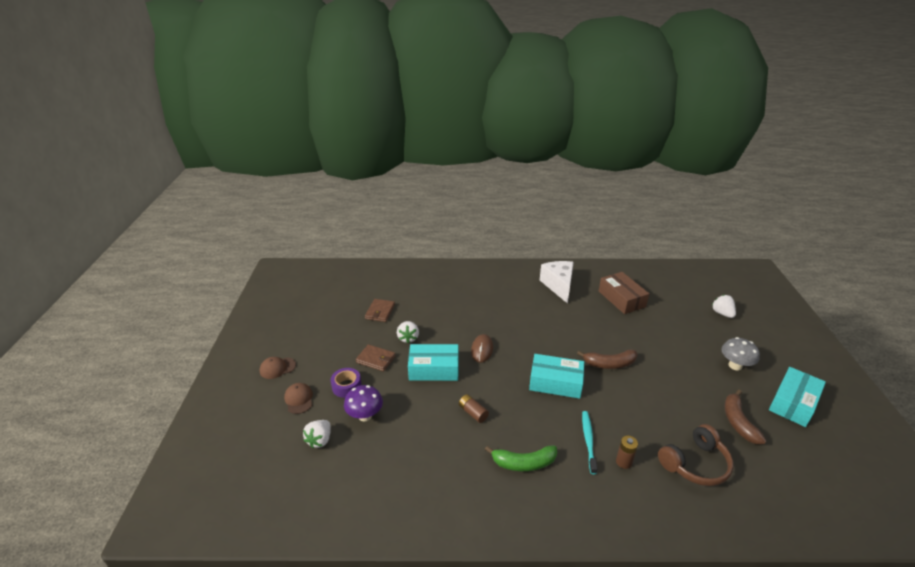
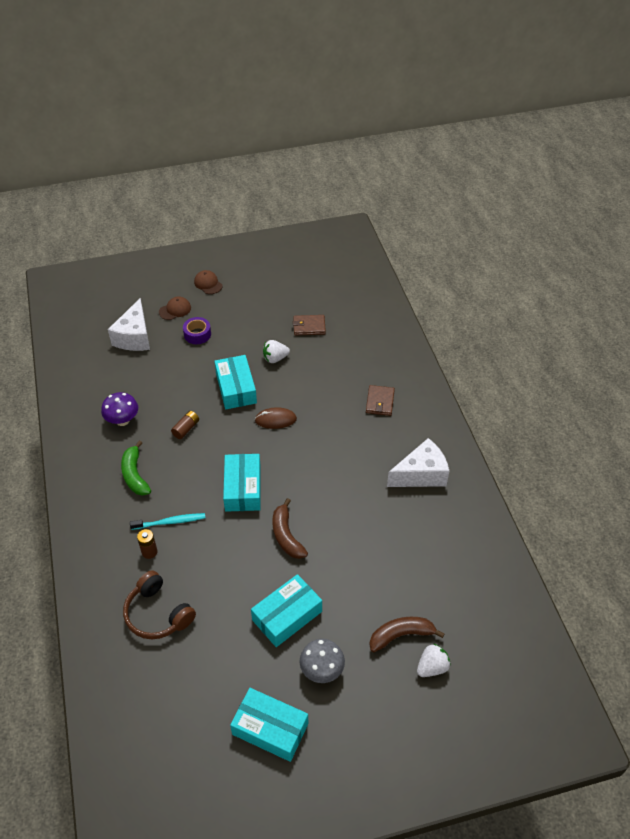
camera: 75 degrees right, 15 degrees up
white strawberry [303,420,331,448] -> white cheese [108,298,150,351]
purple mushroom [344,385,383,421] -> purple mushroom moved to [101,392,138,426]
brown wallet [356,344,396,372] -> brown wallet moved to [366,385,395,416]
brown box [599,272,649,314] -> none
brown banana [724,390,766,444] -> brown banana moved to [370,617,445,652]
none -> turquoise box [251,574,322,647]

